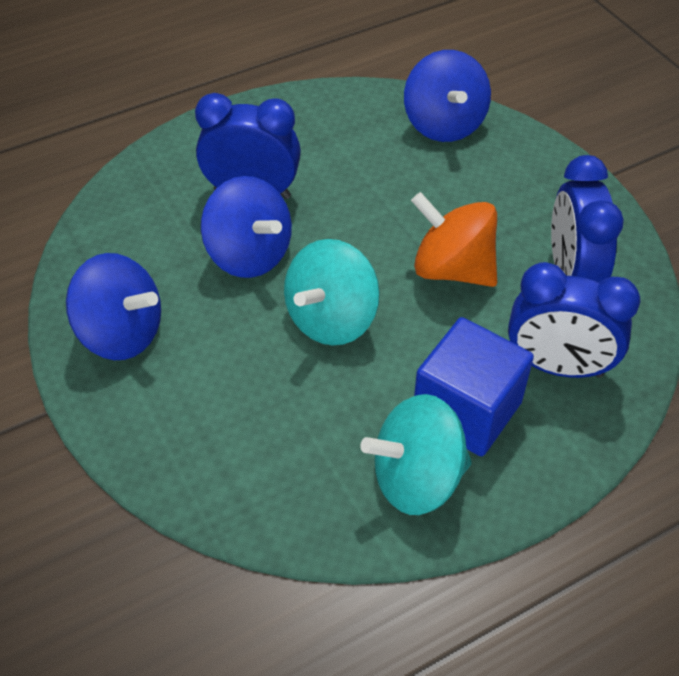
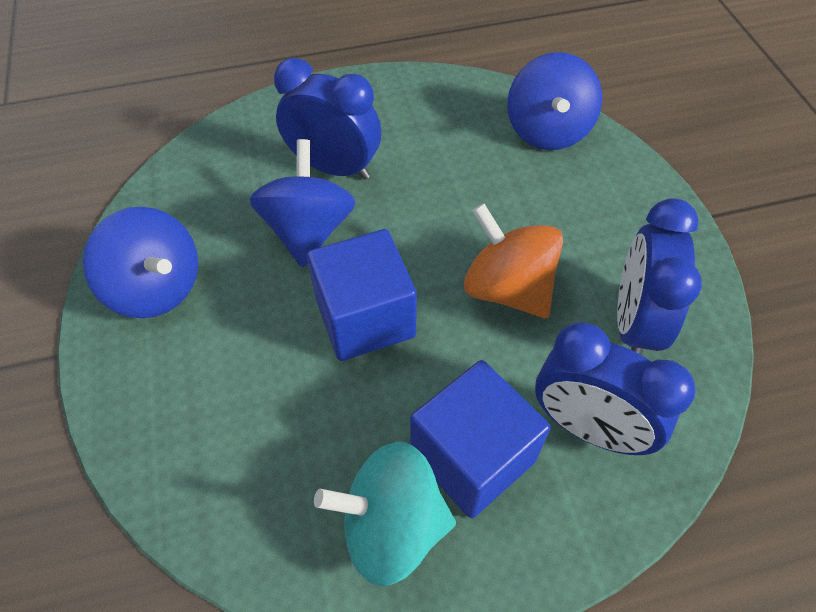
camera: 15 degrees right, 5 degrees up
blue spinning top [201,176,292,278] -> blue spinning top turned 150 degrees counterclockwise [249,139,355,267]
turquoise spinning top [284,239,380,346] -> blue cube [307,229,417,361]

